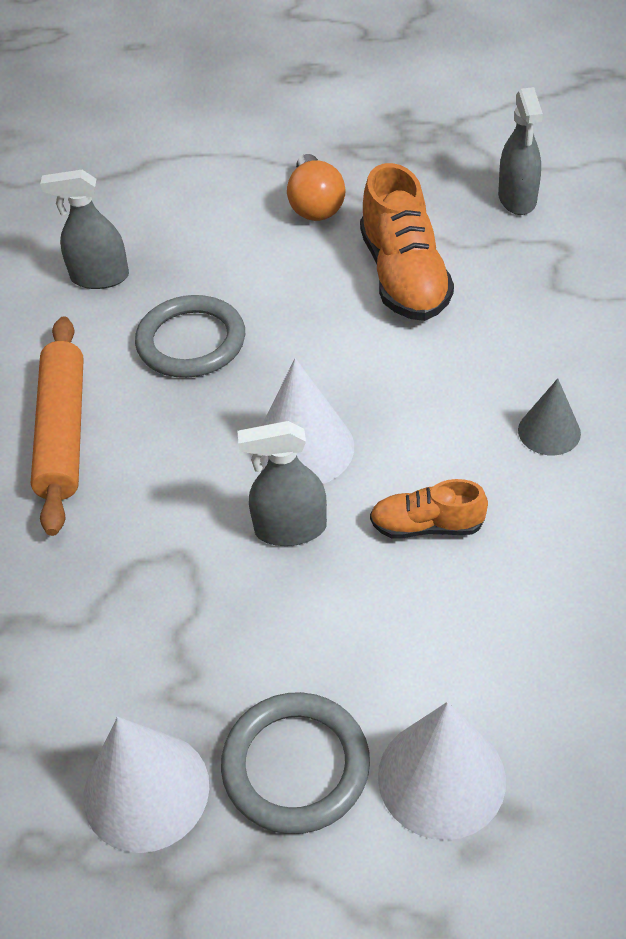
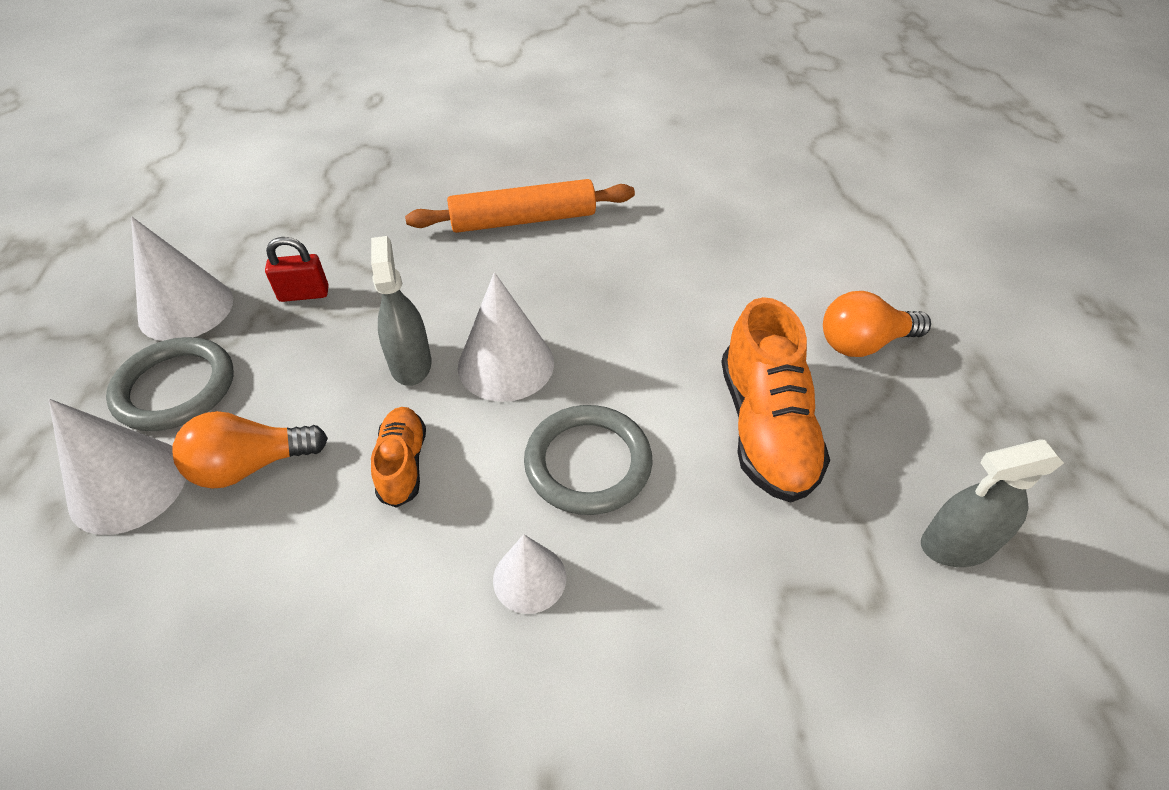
camera: 80 degrees right, 0 degrees up
grey spray bottle [40,170,129,289] -> none
grey ring [135,295,245,378] -> grey ring moved to [524,405,653,515]
orange shoe [360,163,454,321] -> orange shoe turned 75 degrees counterclockwise [721,297,830,503]
grey cone [518,378,581,455] -> white cone [493,534,566,614]
none -> orange light bulb [172,411,328,489]
none -> red padlock [265,237,329,302]

